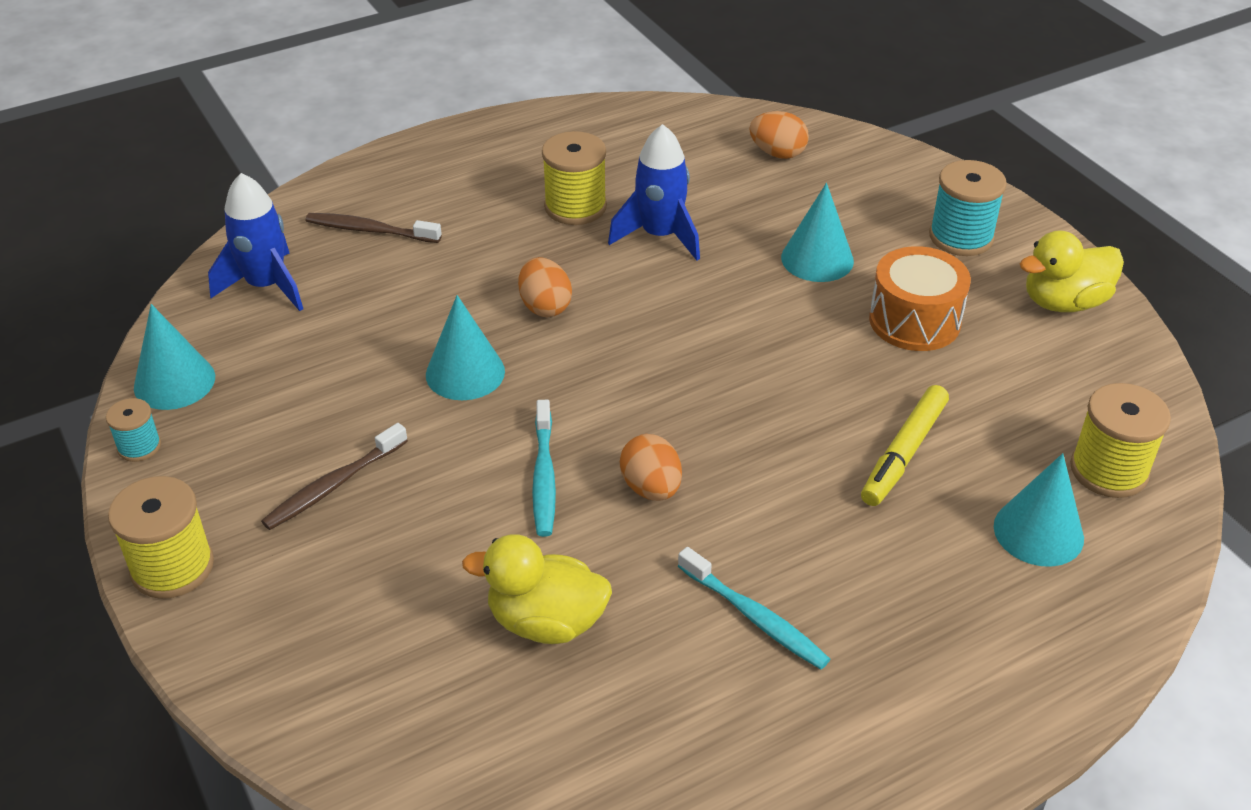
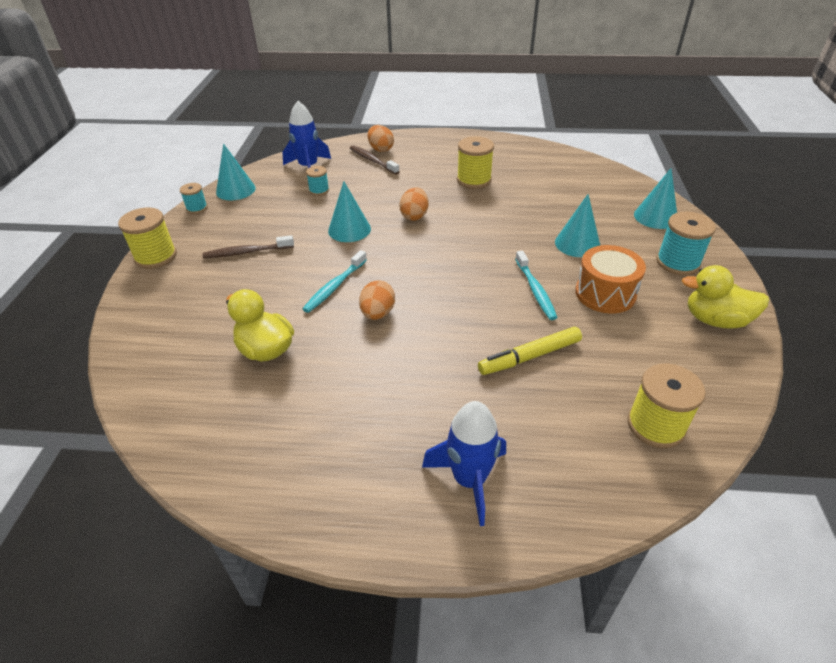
camera: 35 degrees right, 0 degrees up
blue rocket [608,124,700,260] -> blue rocket moved to [422,401,506,526]
turquoise toothbrush [678,547,830,669] -> turquoise toothbrush moved to [515,250,558,320]
orange egg [749,111,809,159] -> orange egg moved to [368,125,394,152]
turquoise cone [994,453,1084,567] -> turquoise cone moved to [634,168,677,229]
none -> turquoise spool [306,166,329,196]

